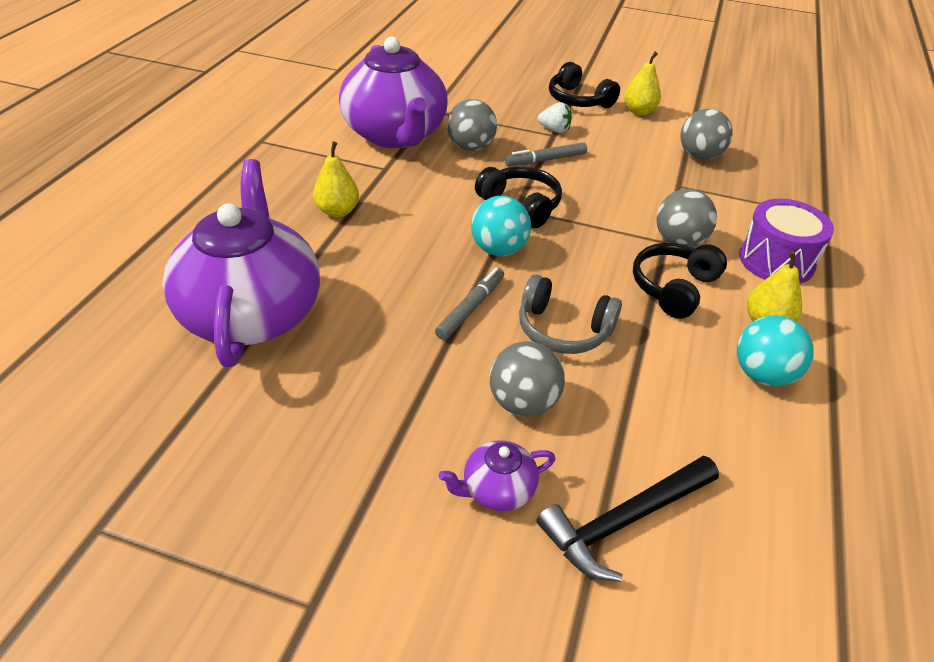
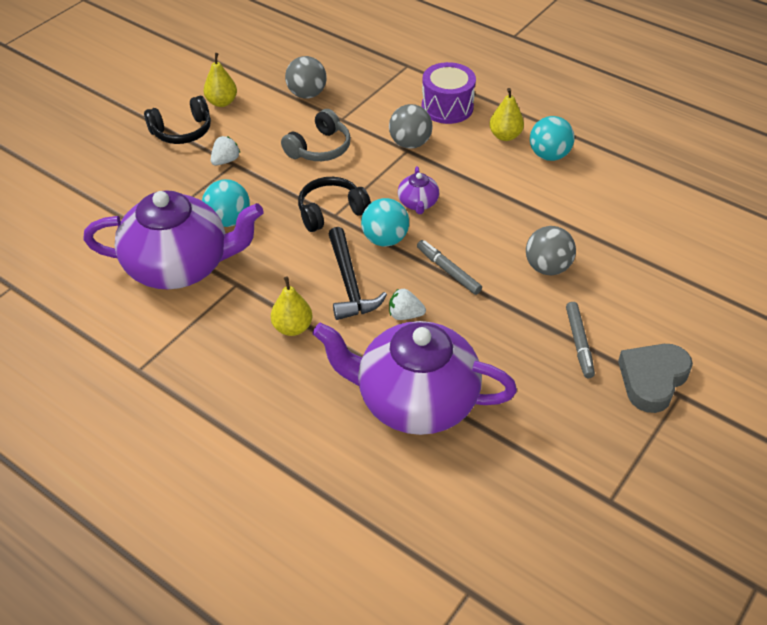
camera: 70 degrees left, 5 degrees up
purple teapot [439,440,555,511] -> purple teapot moved to [398,166,439,214]
grey ball [447,99,497,151] -> turquoise ball [202,179,250,227]
grey marker [505,142,587,166] -> grey marker moved to [566,302,595,378]
grey headphones [519,274,622,354] -> grey headphones moved to [281,109,351,161]
black hammer [537,456,719,582] -> black hammer moved to [328,227,387,320]
black headphones [633,243,727,319] -> none
none -> white strawberry [389,288,426,320]
none -> grey heart [618,344,693,413]

